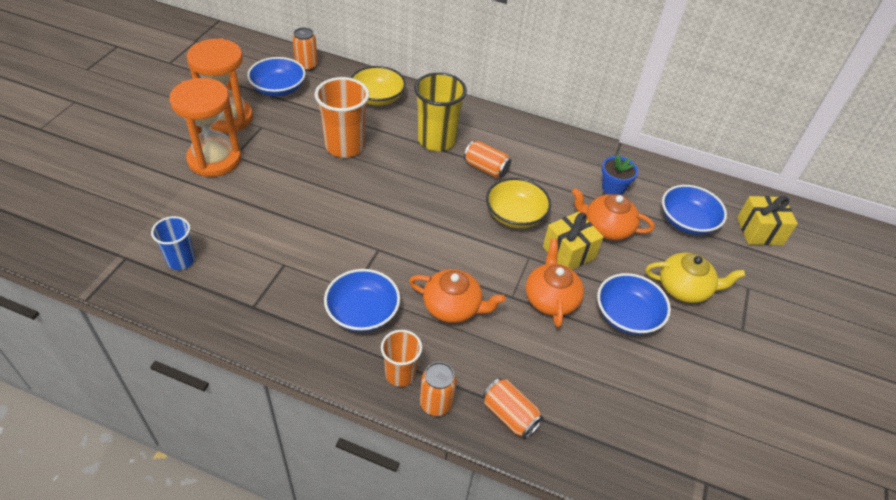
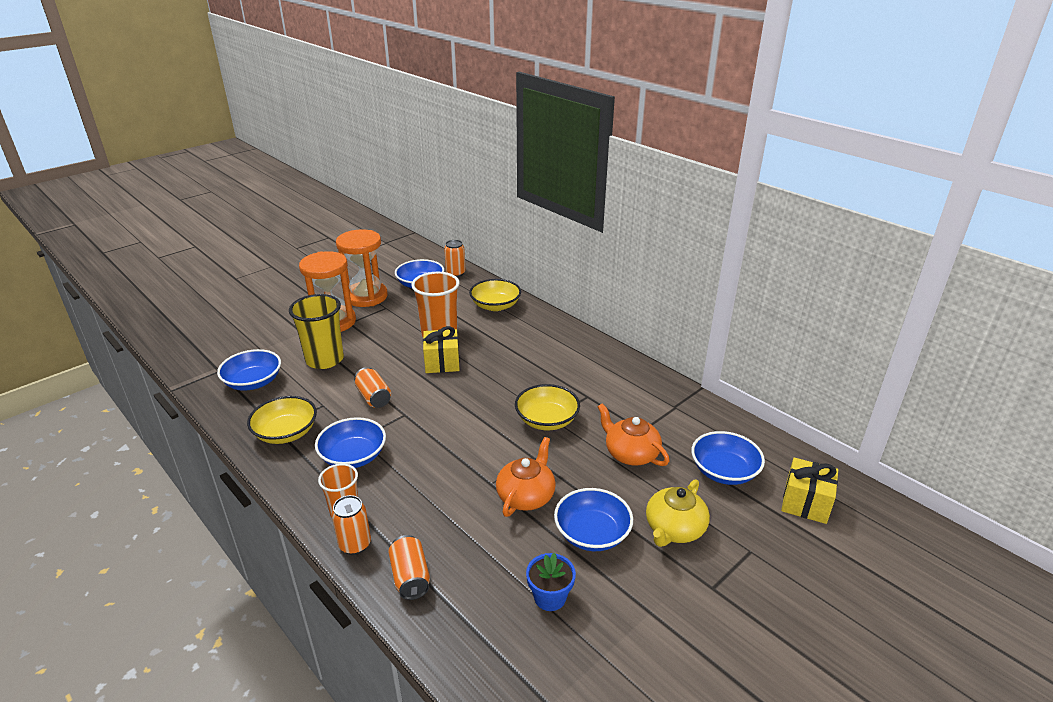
camera: 30 degrees right, 15 degrees down
blue cup [151,216,195,270] -> blue bowl [217,349,281,391]
orange teapot [409,269,506,323] -> none
yellow cup [414,72,467,151] -> yellow cup moved to [289,294,344,369]
orange can [464,141,511,178] -> orange can moved to [354,367,391,408]
yellow gift [543,212,603,270] -> yellow gift moved to [423,326,460,373]
blue flower pot [602,154,638,195] -> blue flower pot moved to [526,552,576,611]
yellow teapot [645,253,745,303] -> yellow teapot turned 90 degrees clockwise [646,479,710,547]
none -> yellow bowl [247,396,317,444]

